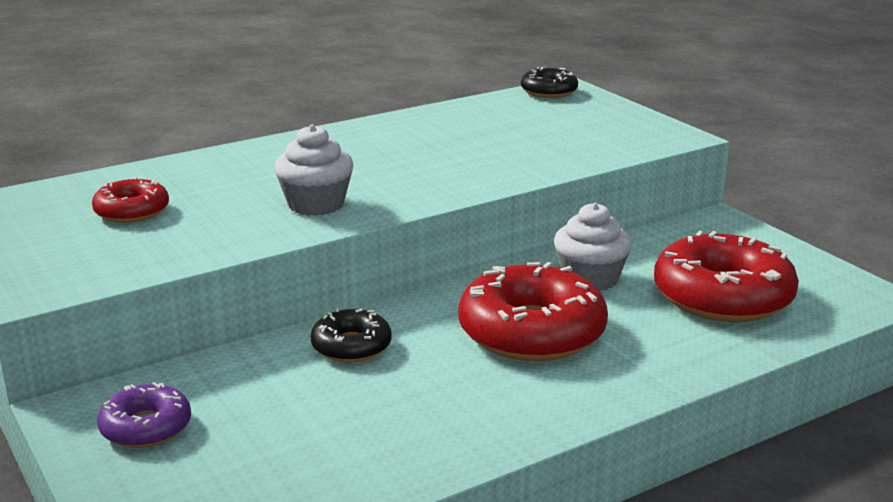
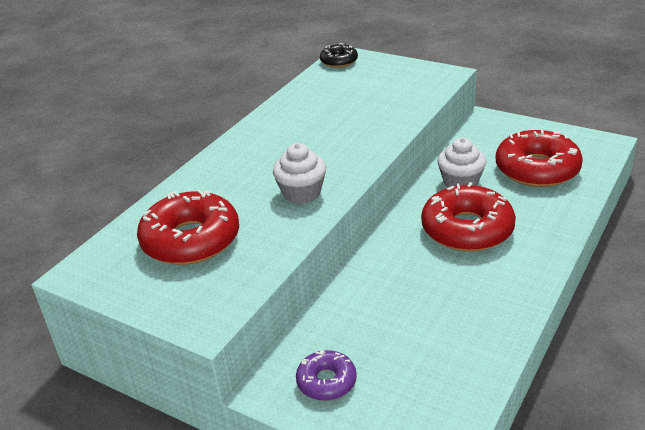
camera: 25 degrees left, 10 degrees up
red donut [92,177,169,223] -> red donut [137,190,239,265], size x1.88
black donut [311,308,392,362] -> none

